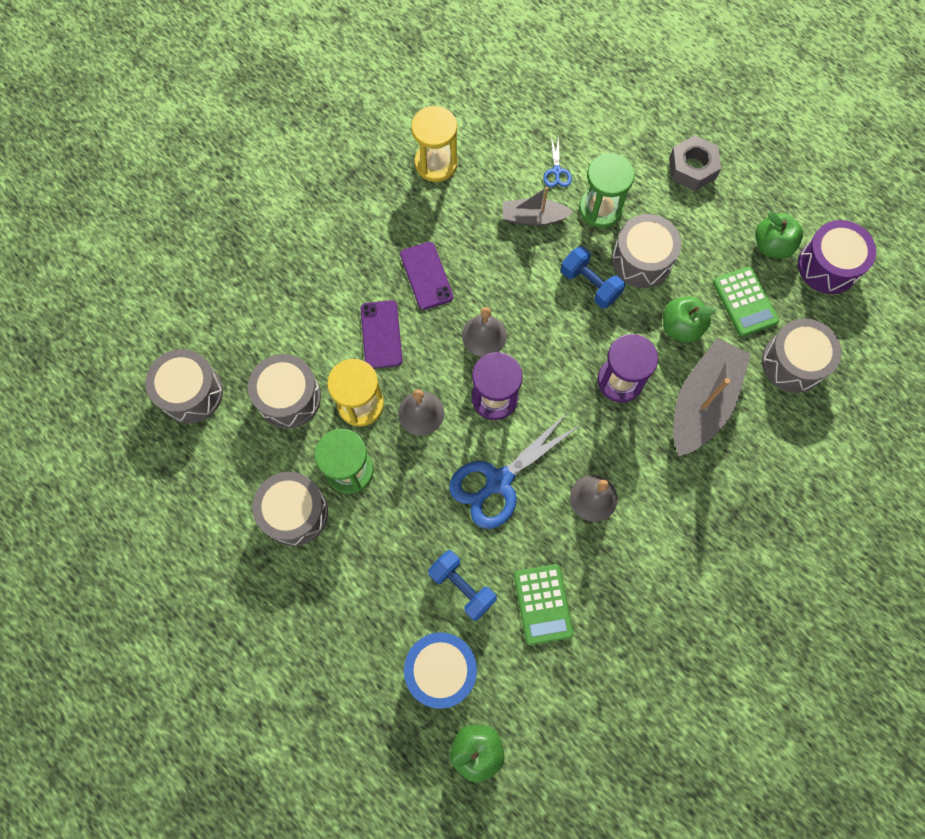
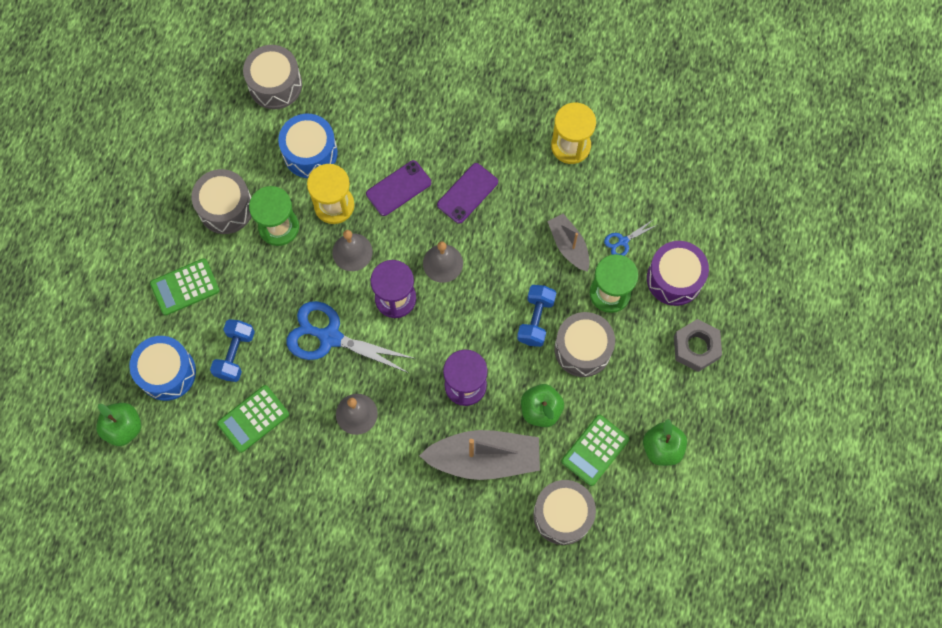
camera: 60 degrees right, 0 degrees up
grey drum [248,354,321,428] -> blue drum [278,114,338,178]
purple drum [798,220,876,294] -> purple drum moved to [647,241,709,306]
none -> green calculator [150,258,220,315]

